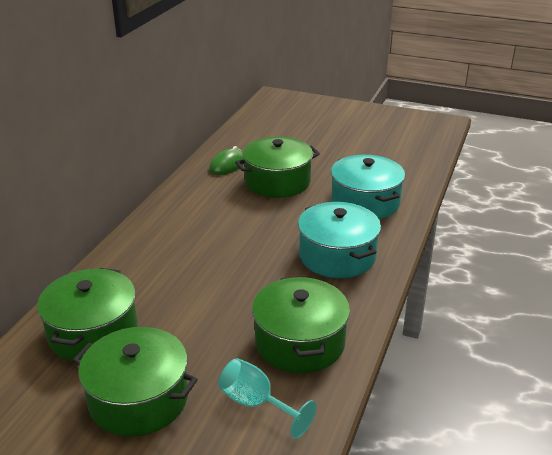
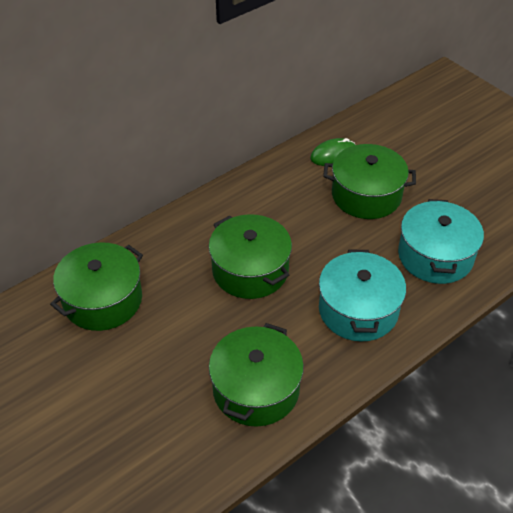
camera: 30 degrees right, 15 degrees up
green pot [73,327,198,437] -> green pot moved to [209,214,292,299]
turquoise goblet [218,358,317,439] -> none

